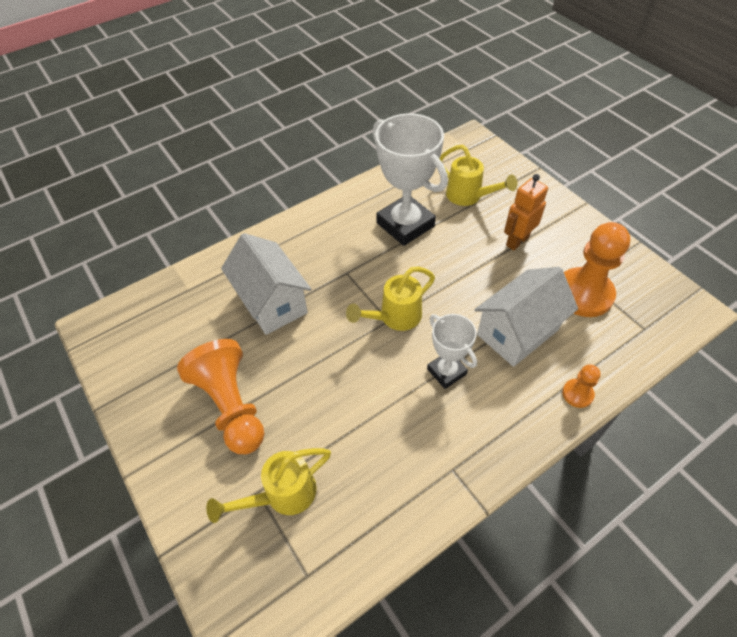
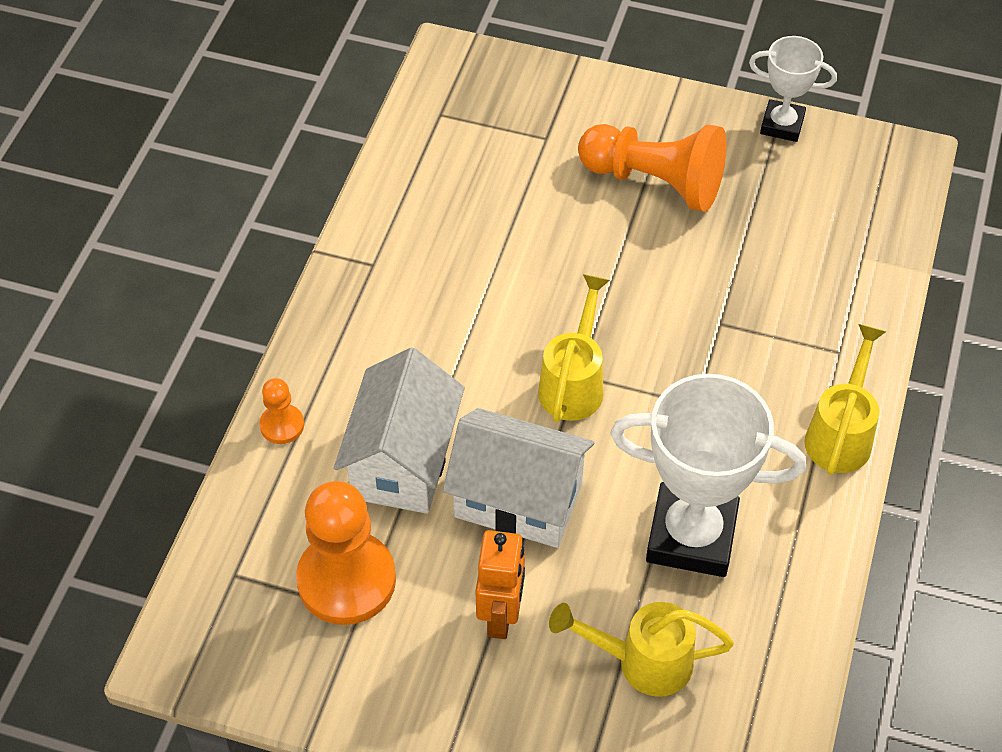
camera: 140 degrees right, 0 degrees up
yellow watering can [206,448,331,523] -> yellow watering can moved to [805,324,886,475]
white house [221,233,311,335] -> white house moved to [443,408,594,548]
white trophy [427,314,477,389] -> white trophy moved to [749,36,837,142]

